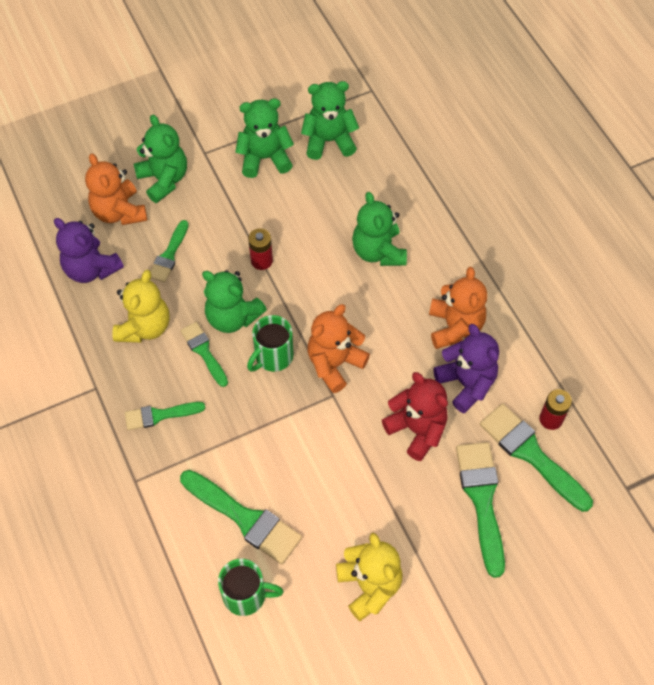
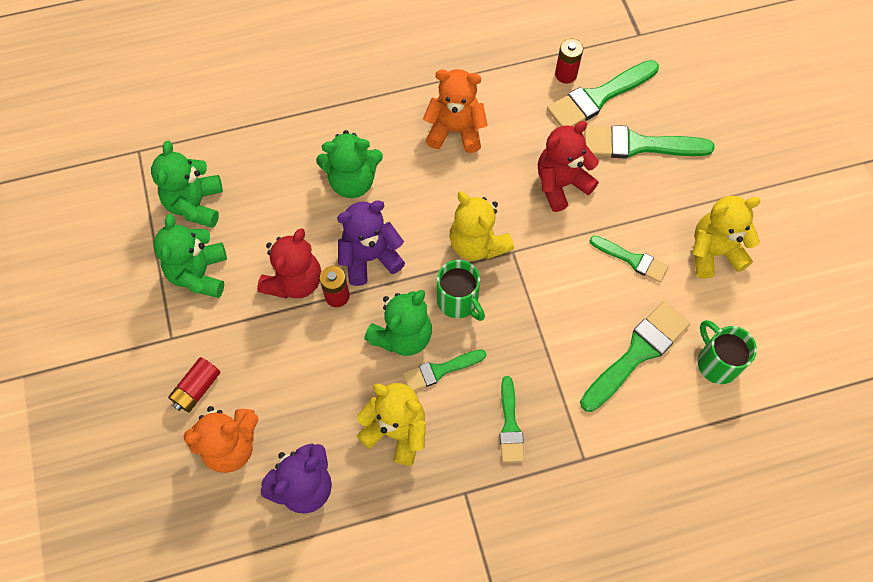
camera: 80 degrees left, 5 degrees up
green teddy bear [134,115,187,203] -> red battery [168,357,220,412]
green brush [150,220,189,282] -> green brush moved to [589,236,669,283]
green mug [218,559,284,616] -> green mug turned 45 degrees counterclockwise [698,320,757,384]
orange teddy bear [307,304,370,393] -> yellow teddy bear [449,191,514,261]
purple teddy bear [433,324,499,413] -> purple teddy bear moved to [337,200,405,286]
none -> red teddy bear [257,228,321,299]

